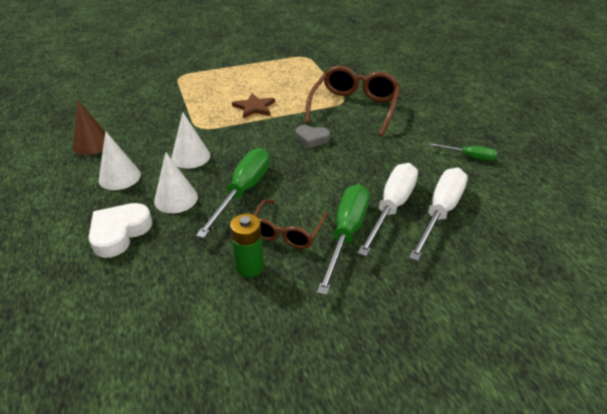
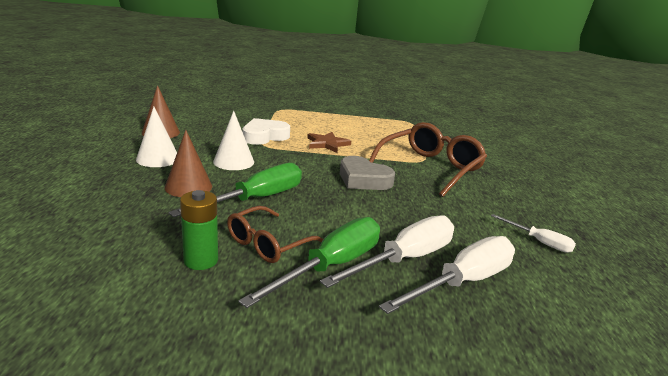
camera: 20 degrees right, 15 degrees down
white heart [89,203,152,258] -> white heart moved to [242,118,290,145]
white cone [154,152,198,213] -> brown cone [165,130,212,197]
grey heart [295,125,330,148] -> grey heart [340,156,395,190], size x1.51
green screwdriver [429,143,497,161] -> white screwdriver [491,214,576,253]

